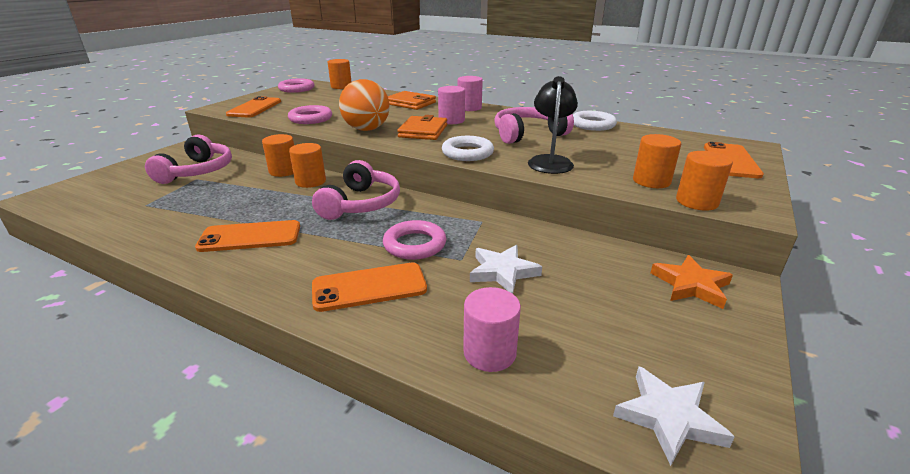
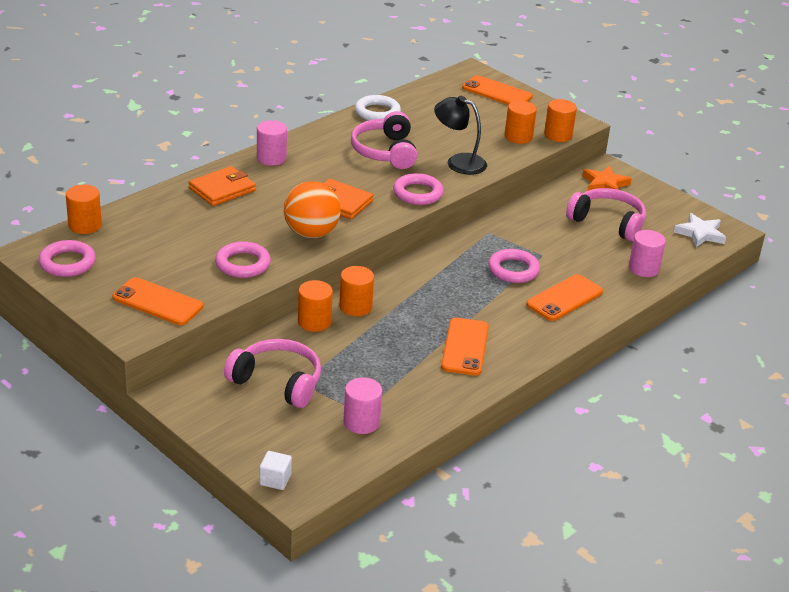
camera: 75 degrees left, 5 degrees up
pink headphones [312,160,400,220] -> pink headphones moved to [566,188,646,241]
orange phone [312,263,427,312] -> orange phone turned 45 degrees clockwise [526,274,603,321]
pink cylinder [438,86,465,124] -> pink cylinder moved to [343,377,382,434]
white ring [442,136,494,161] -> pink ring [393,173,444,205]
white star [470,245,542,294] -> none
none -> white cube [259,451,292,490]

